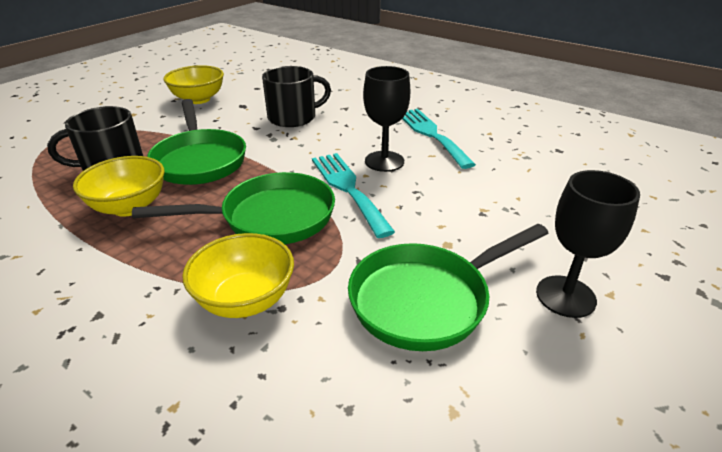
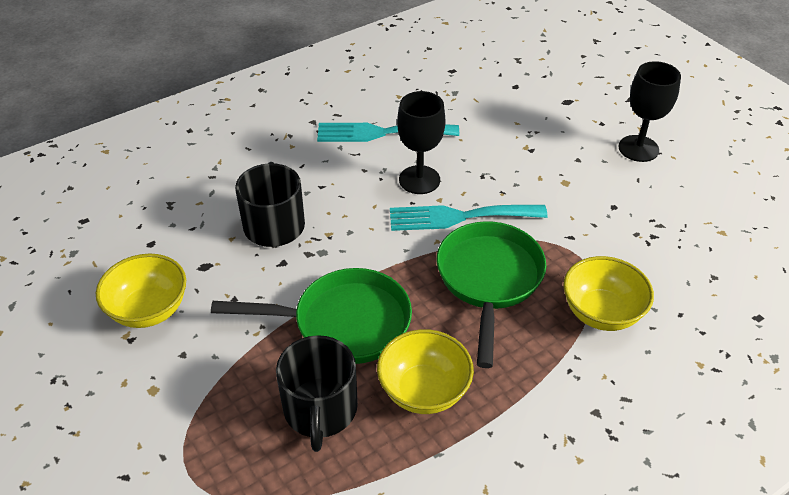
camera: 70 degrees left, 10 degrees up
green pan [348,224,548,351] -> none

